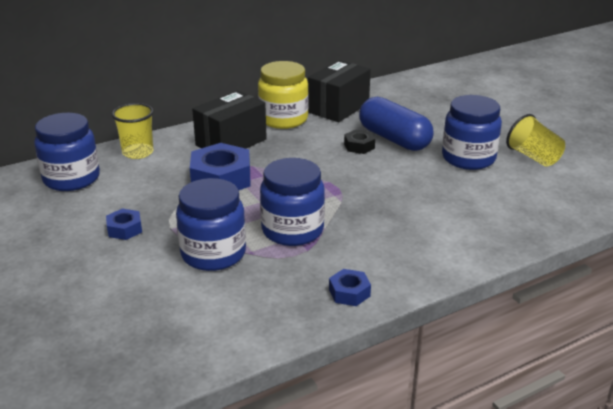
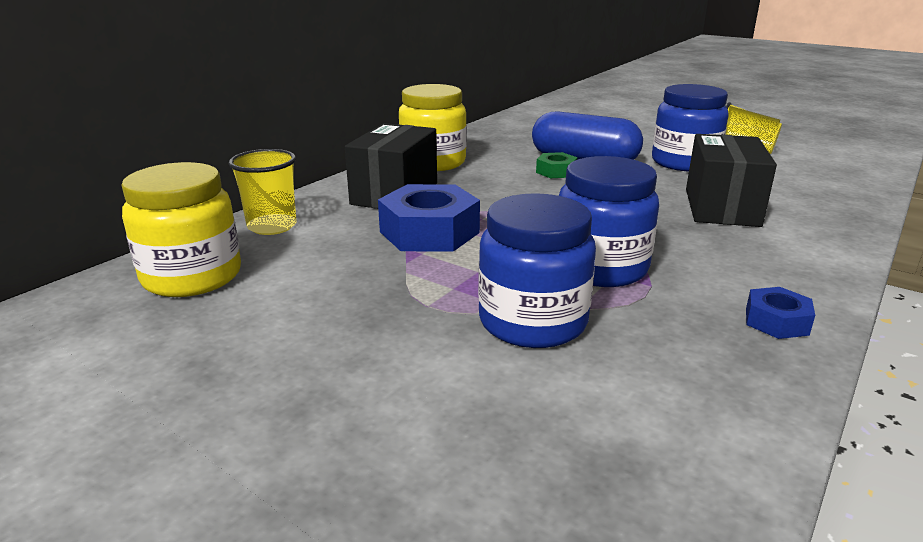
camera: 25 degrees left, 5 degrees down
blue jar [34,113,100,191] -> yellow jar [122,162,241,297]
blue nut [106,209,142,240] -> none
black box [308,60,371,122] -> black box moved to [686,134,777,227]
black nut [344,130,375,154] -> green nut [536,152,577,178]

